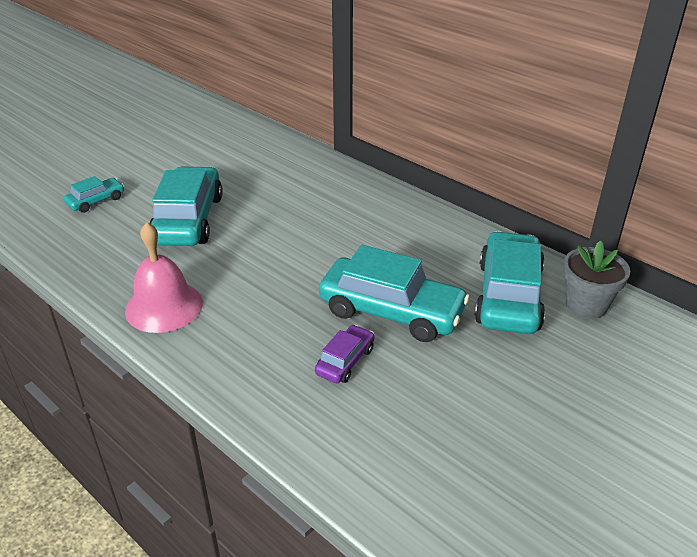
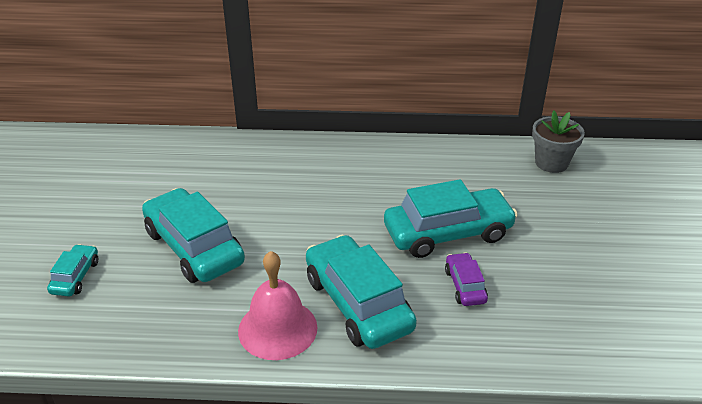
camera: 40 degrees left, 0 degrees up
turquoise car [475,231,545,334] -> turquoise car moved to [306,235,417,349]

